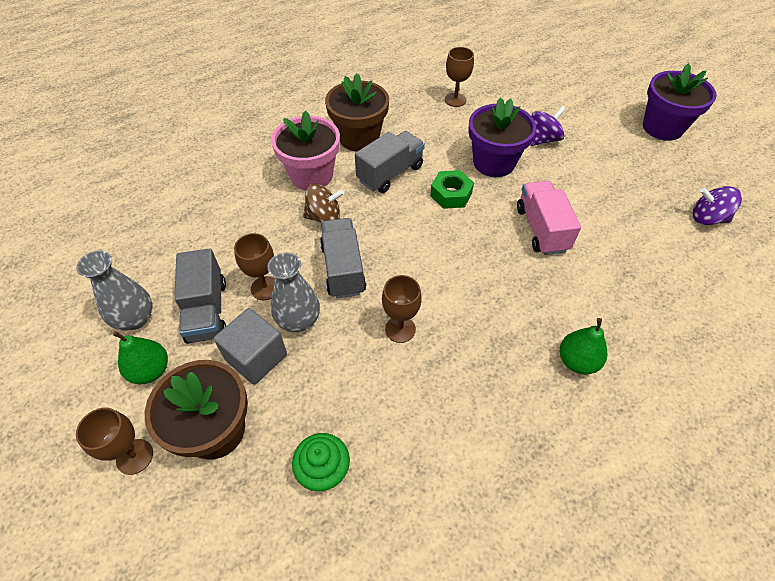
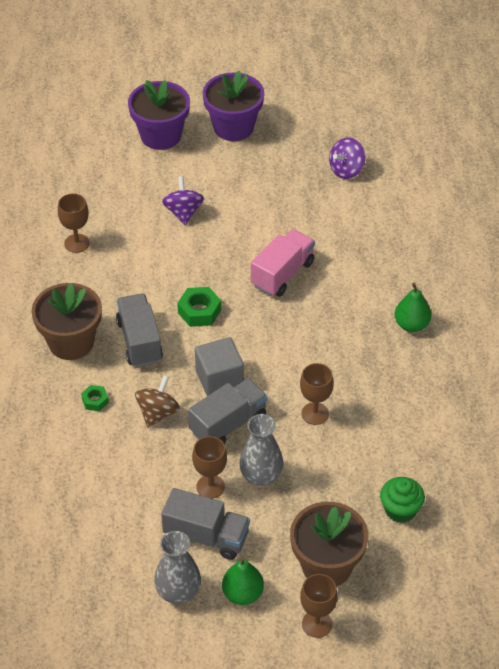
camera: 60 degrees left, 5 degrees down
grey cube [214,308,287,385] -> grey cube moved to [195,337,244,396]
pink flower pot [271,111,340,190] -> green nut [81,385,109,411]
grey truck [320,218,366,299] -> grey truck turned 120 degrees clockwise [188,378,268,444]
purple flower pot [468,97,536,177] -> purple flower pot moved to [128,80,190,150]
pink truck [517,181,581,255] -> pink truck turned 105 degrees clockwise [251,229,315,297]

